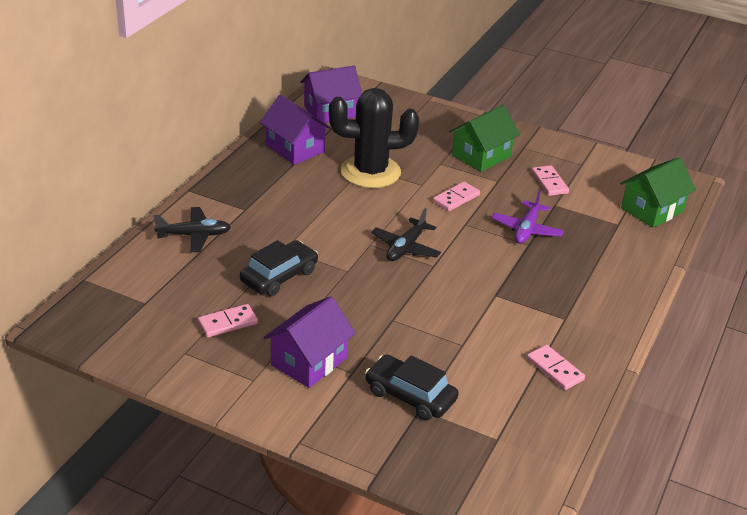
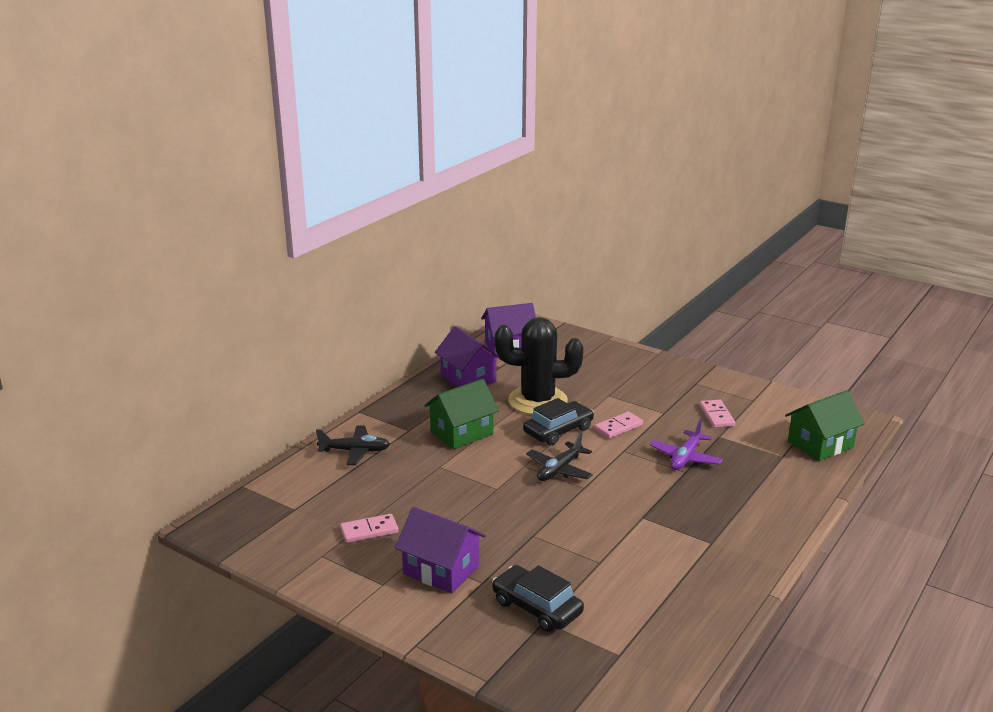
camera: 10 degrees right, 10 degrees down
black car [240,240,318,296] -> black car moved to [523,398,594,445]
purple house [263,296,356,388] -> purple house turned 75 degrees clockwise [395,507,486,594]
green house [449,105,520,172] -> green house moved to [424,379,499,449]
pink domino [527,345,585,390] -> none

